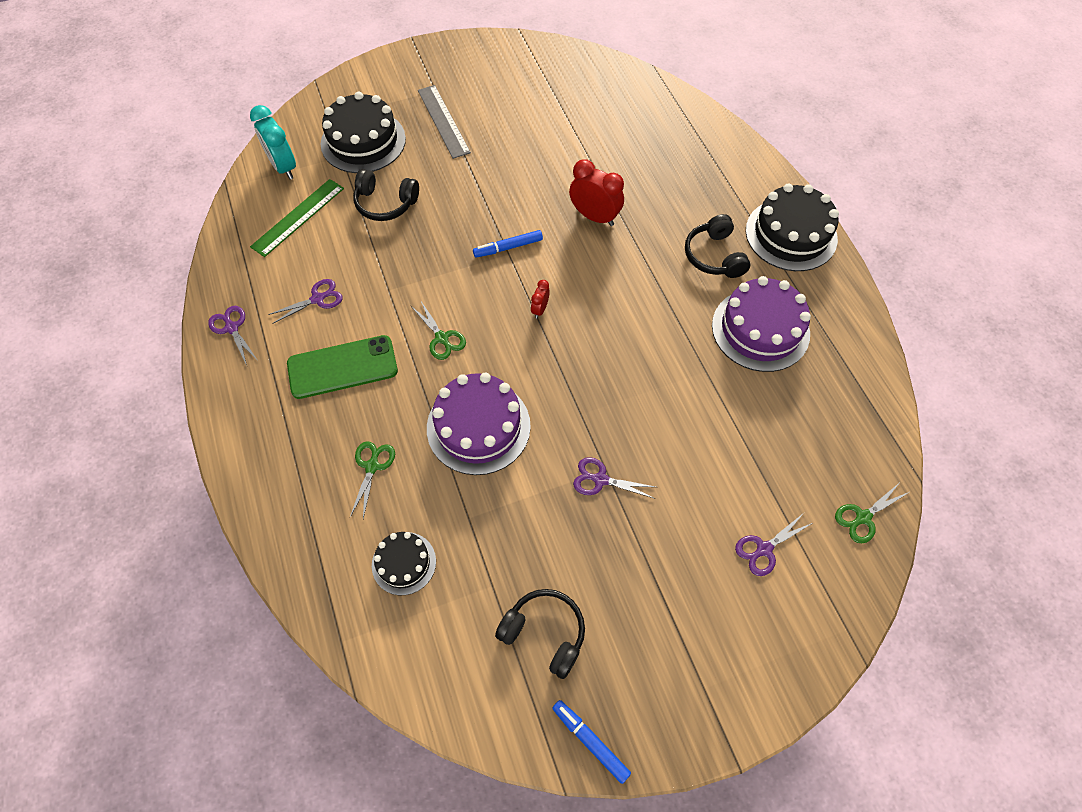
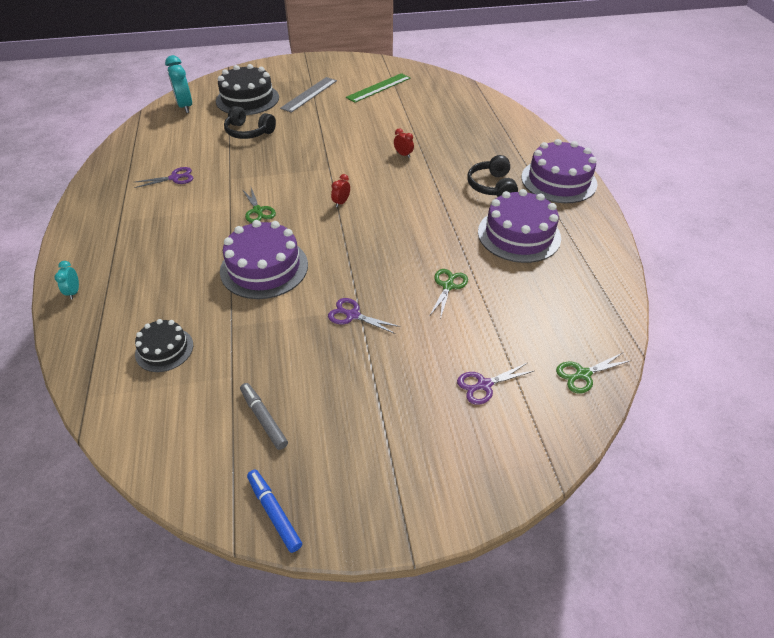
camera: 10 degrees right, 15 degrees down
purple scissors [208,306,257,366] -> none
green ruler [250,179,344,257] -> green ruler moved to [346,73,411,103]
green phone [287,335,398,399] -> none
green scissors [350,441,395,519] -> green scissors moved to [429,269,468,320]
grey ruler [418,85,471,159] -> grey ruler turned 45 degrees clockwise [280,77,337,113]
blue marker [473,230,543,258] -> none
black headphones [495,589,585,679] -> grey marker [240,383,288,450]
red clock [569,159,624,226] -> red clock [394,128,414,158], size x0.51
black cake [746,183,839,271] -> purple cake [521,139,597,203]
none -> turquoise clock [54,261,79,299]

